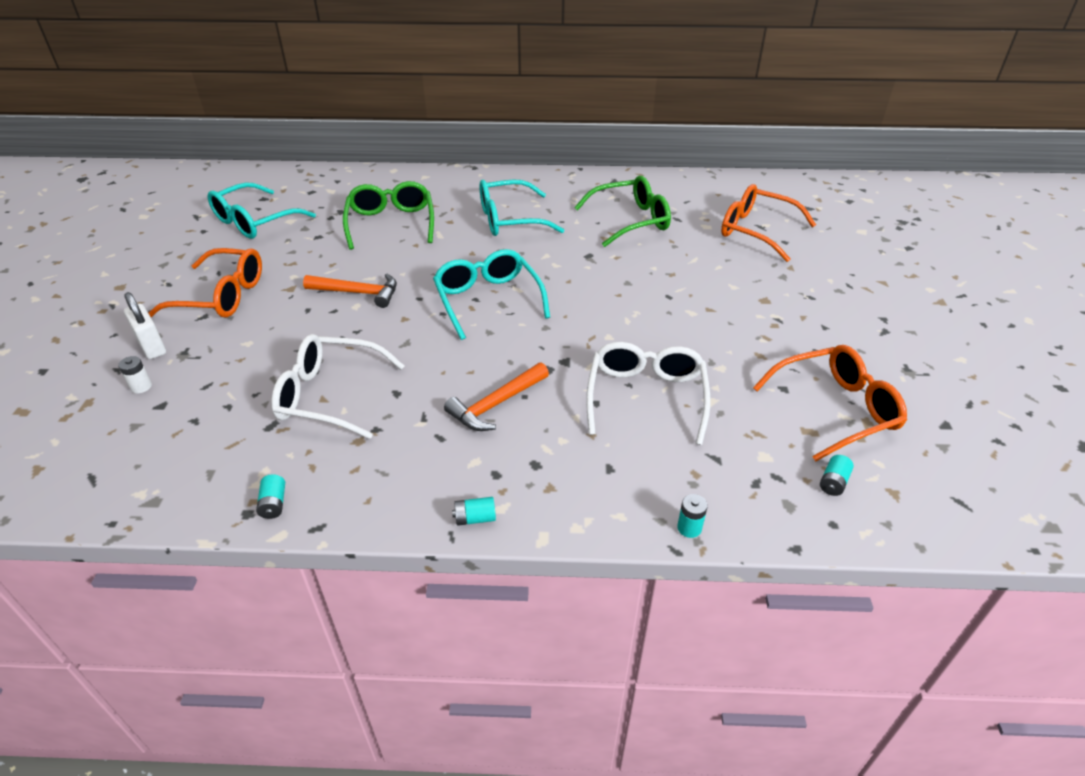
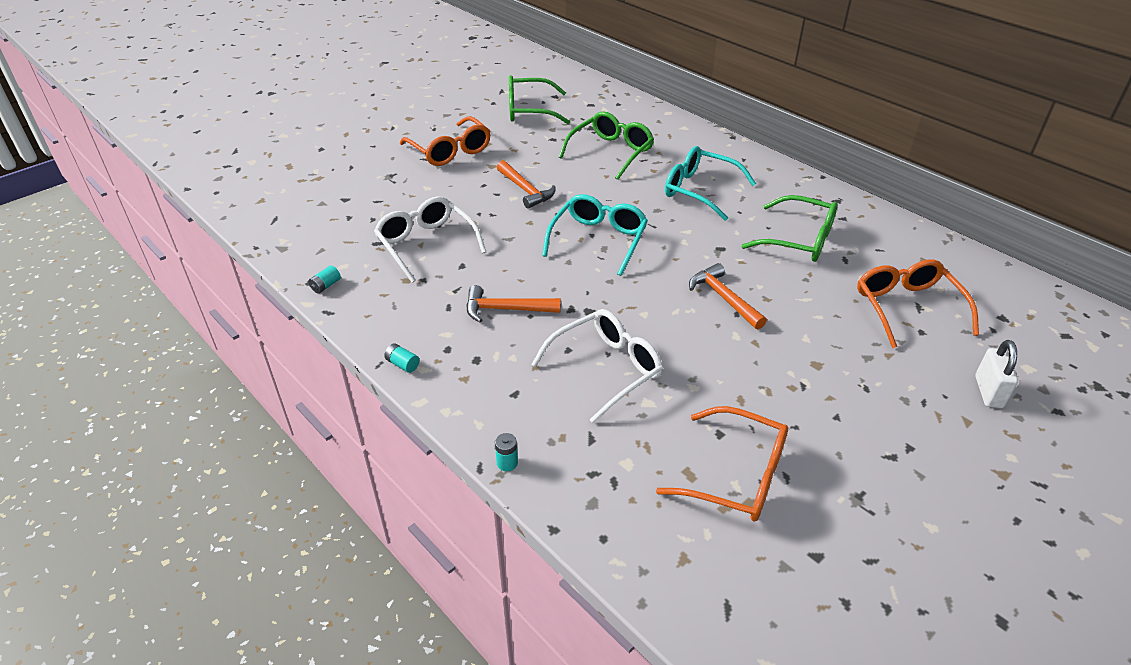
camera: 45 degrees right, 0 degrees up
white battery [118,356,152,393] -> none
white padlock [124,292,166,359] -> white padlock moved to [975,340,1018,408]
turquoise glasses [208,182,316,239] -> green glasses [509,75,570,124]
turquoise battery [820,455,854,496] -> none
none -> orange hammer [689,263,767,329]

